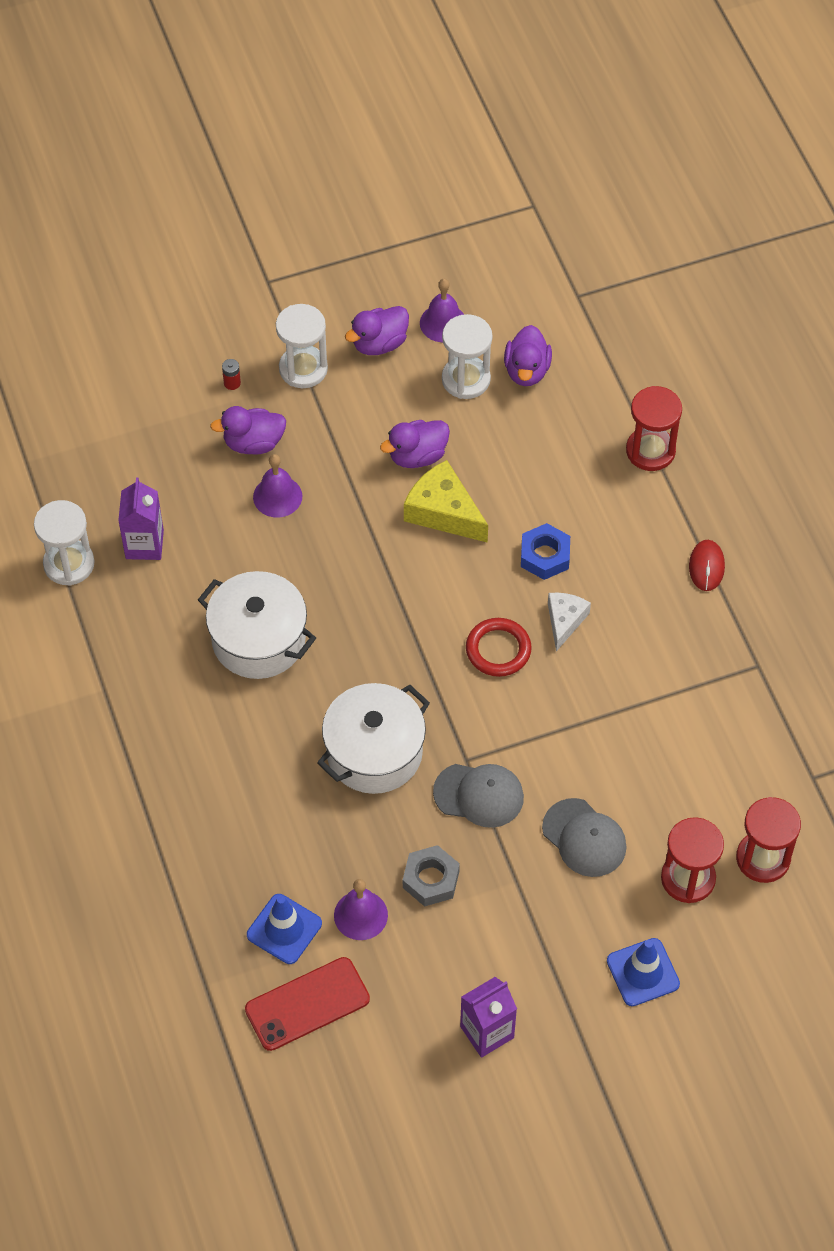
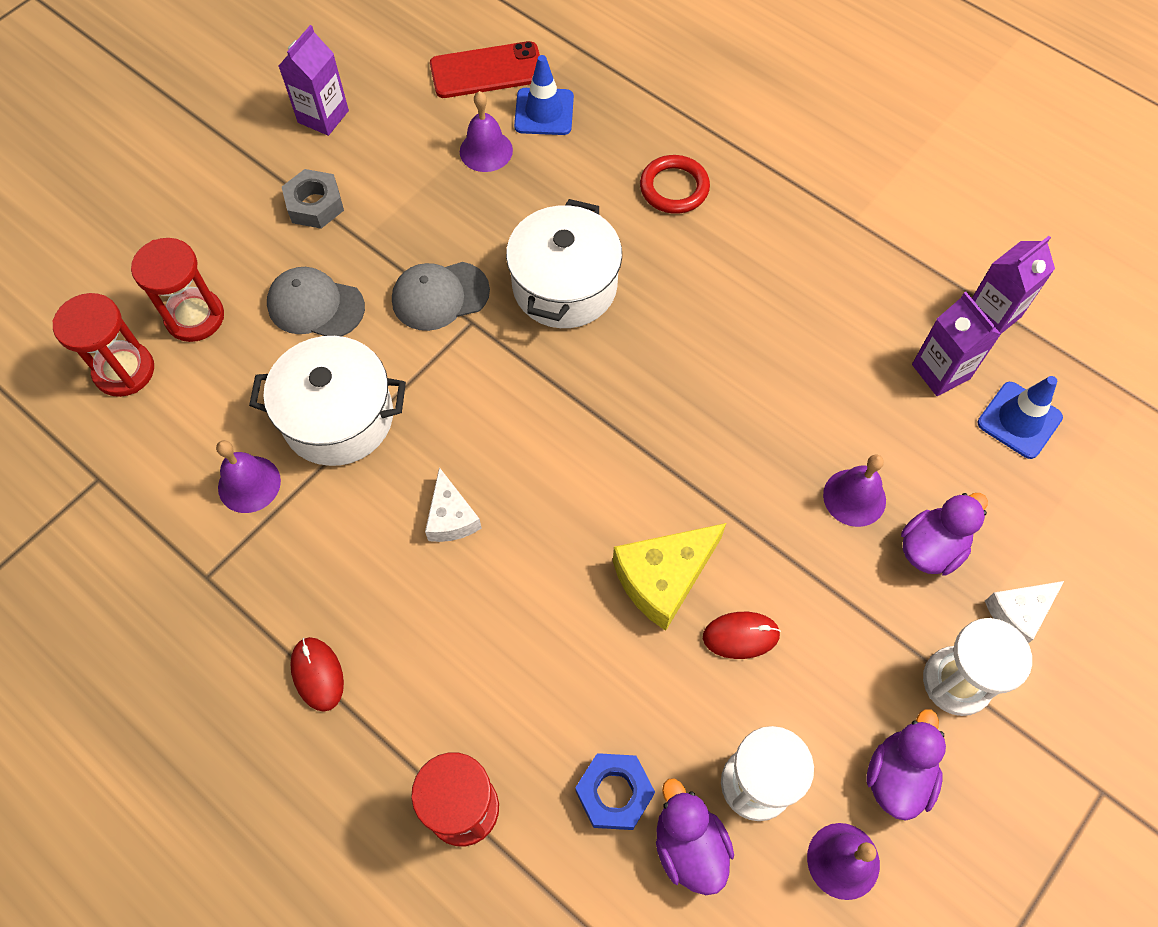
camera: 150 degrees right, 5 degrees up
white hourglass [34,500,95,586] -> purple carton [972,236,1055,334]
white pot [198,571,316,679] -> white pot moved to [249,336,406,466]
red battery [222,359,241,390] -> white cheese [985,581,1064,643]
red phone [245,957,370,1051] -> red phone turned 45 degrees clockwise [430,41,540,98]
purple duck [380,420,450,468] -> red mouse [703,612,781,659]
grey nut [403,845,460,906] -> grey nut moved to [282,169,344,229]
yellow cheese [404,460,488,543] -> yellow cheese turned 135 degrees clockwise [613,523,726,631]
red ring [466,618,532,677] -> red ring moved to [640,155,710,214]
blue nut [521,523,570,580] -> blue nut moved to [575,753,655,830]
blue traffic cone [607,938,680,1006] -> blue traffic cone moved to [978,376,1063,459]
none -> purple bell [216,440,281,513]

